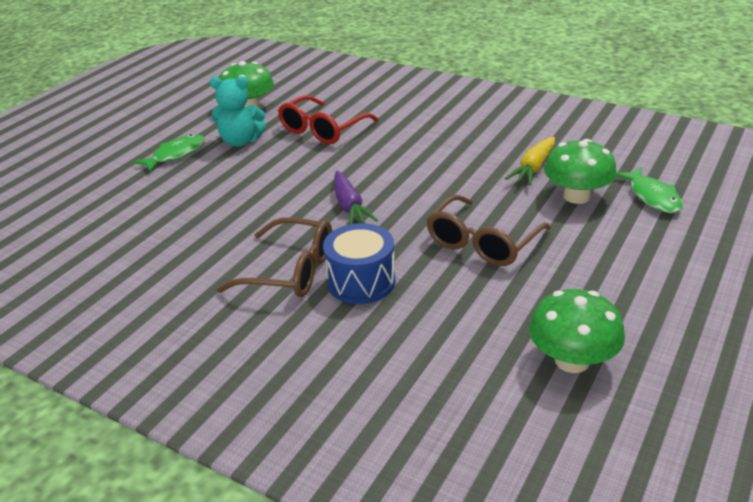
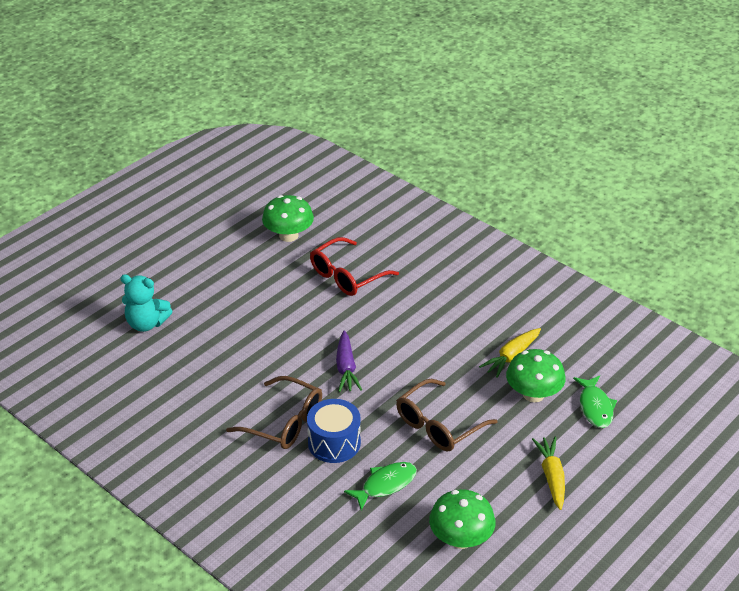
camera: 10 degrees right, 5 degrees up
green fish [133,134,205,172] -> green fish moved to [344,462,417,510]
turquoise teddy bear [210,76,266,147] -> turquoise teddy bear moved to [121,274,172,332]
none -> yellow carrot [532,437,565,510]

